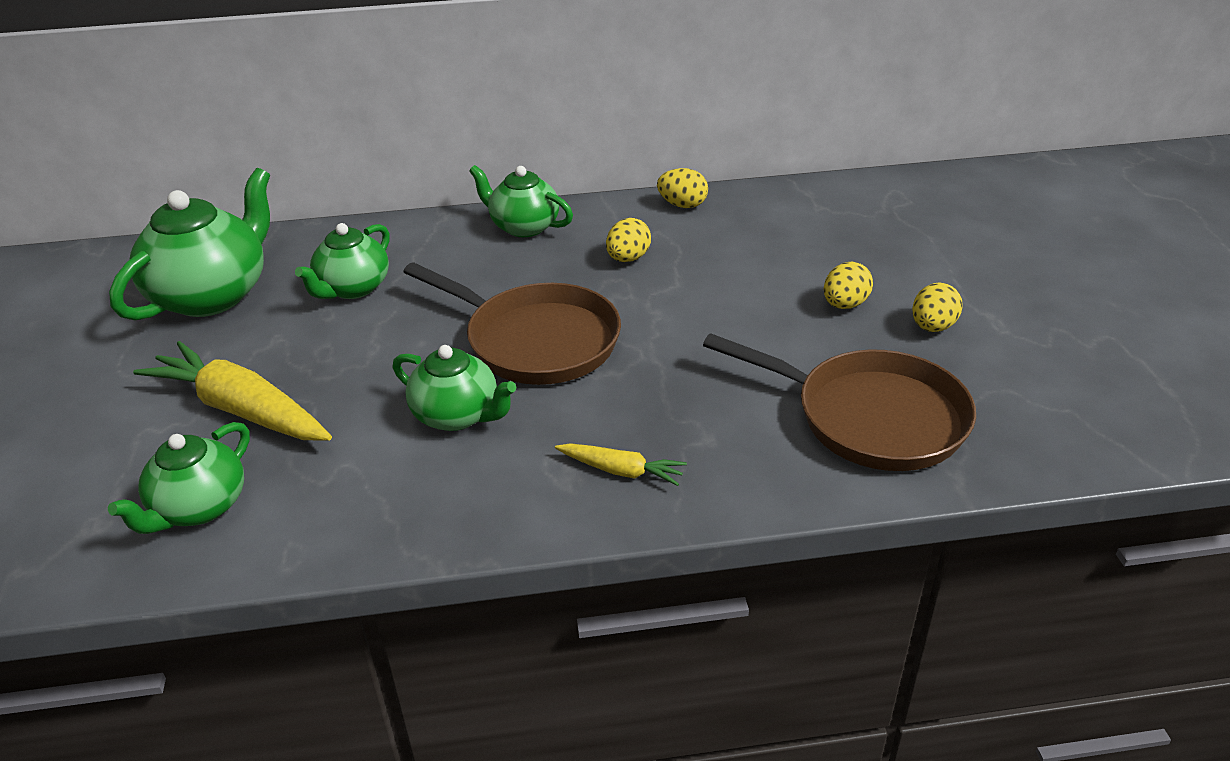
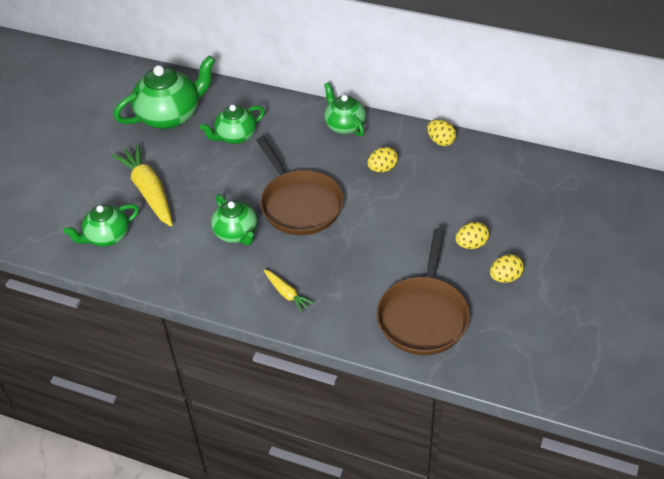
camera: 30 degrees right, 10 degrees up
brown pan [703,333,976,471] -> brown pan turned 45 degrees clockwise [376,228,470,355]

